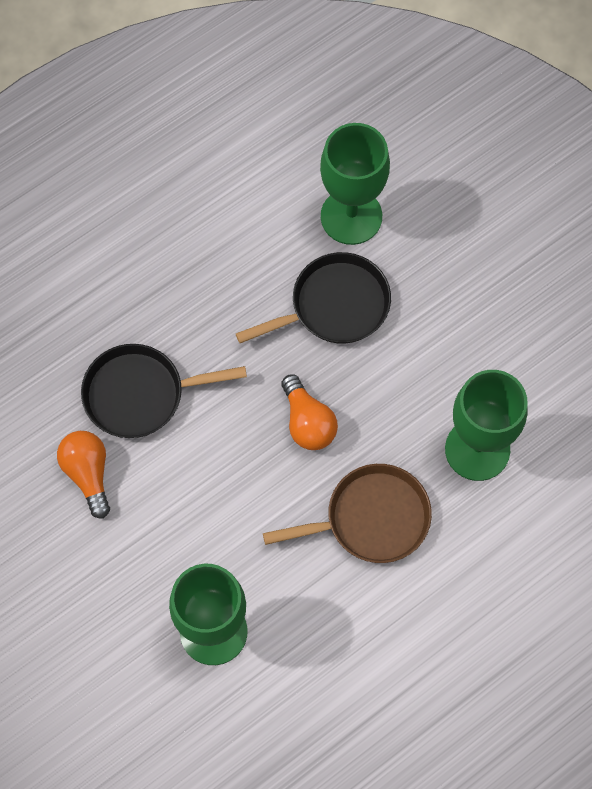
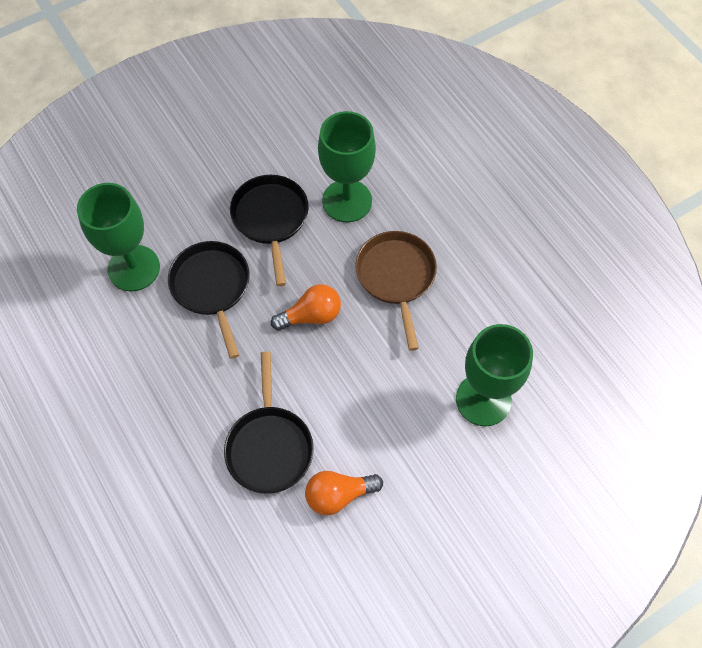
camera: 85 degrees left, 5 degrees down
none -> black pan [230,175,309,286]

